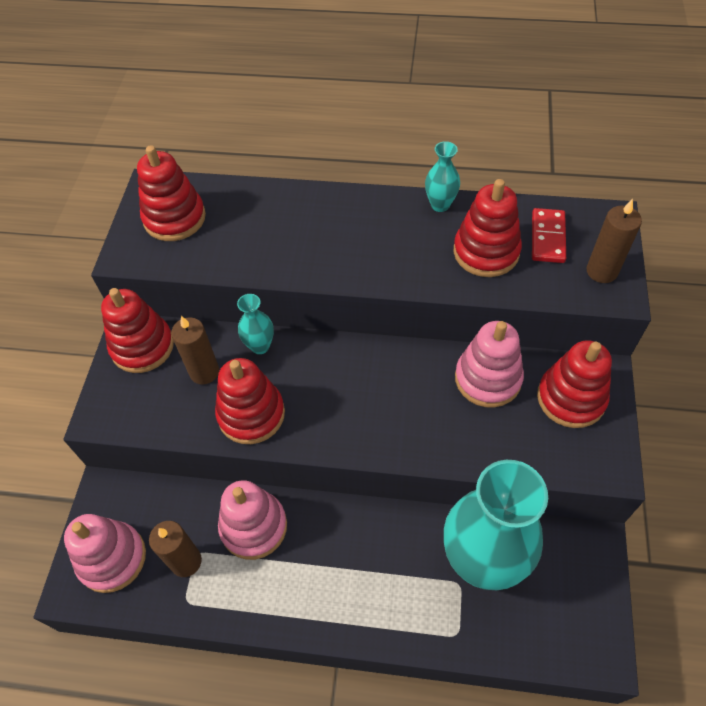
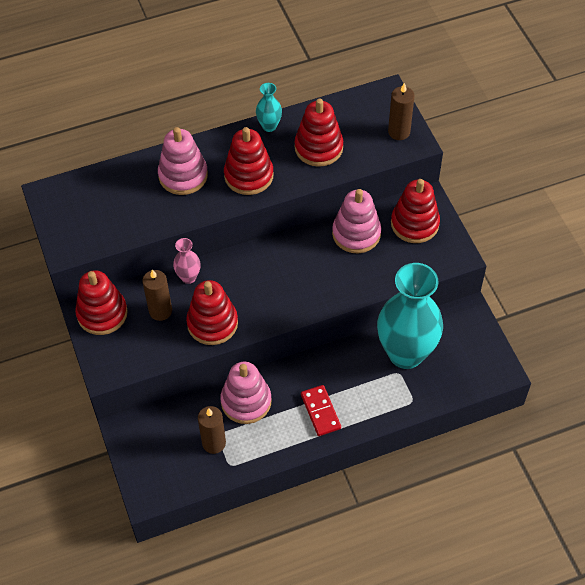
camera: 30 degrees left, 0 degrees up
pink stacking toy [64,514,146,593] -> pink stacking toy moved to [158,127,208,195]
red stacking toy [137,145,206,241] -> red stacking toy moved to [224,127,274,195]
turquoise vase [237,294,274,354] -> pink vase [173,238,201,284]
red domino [532,208,566,263] -> red domino moved to [301,385,341,436]

